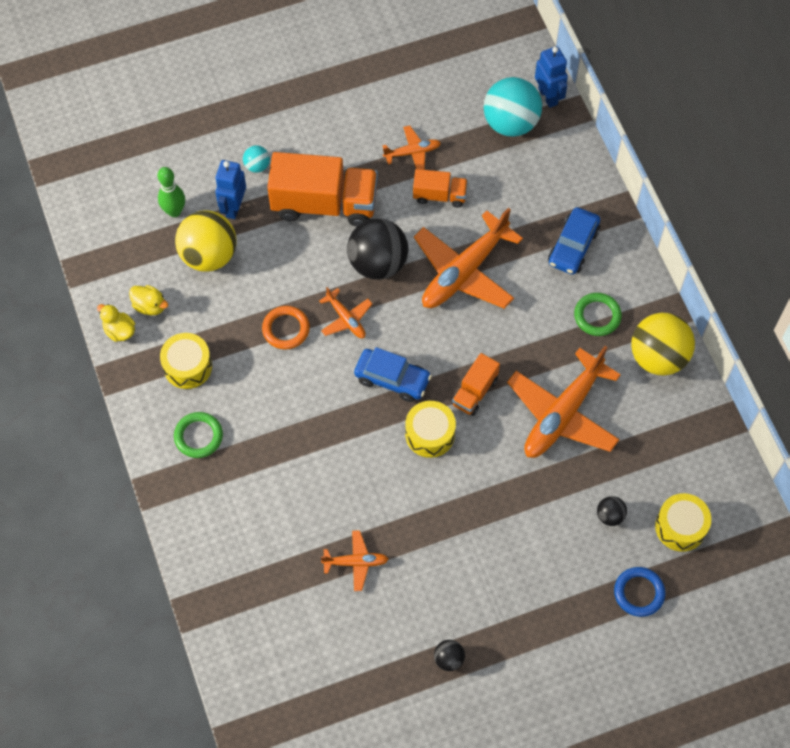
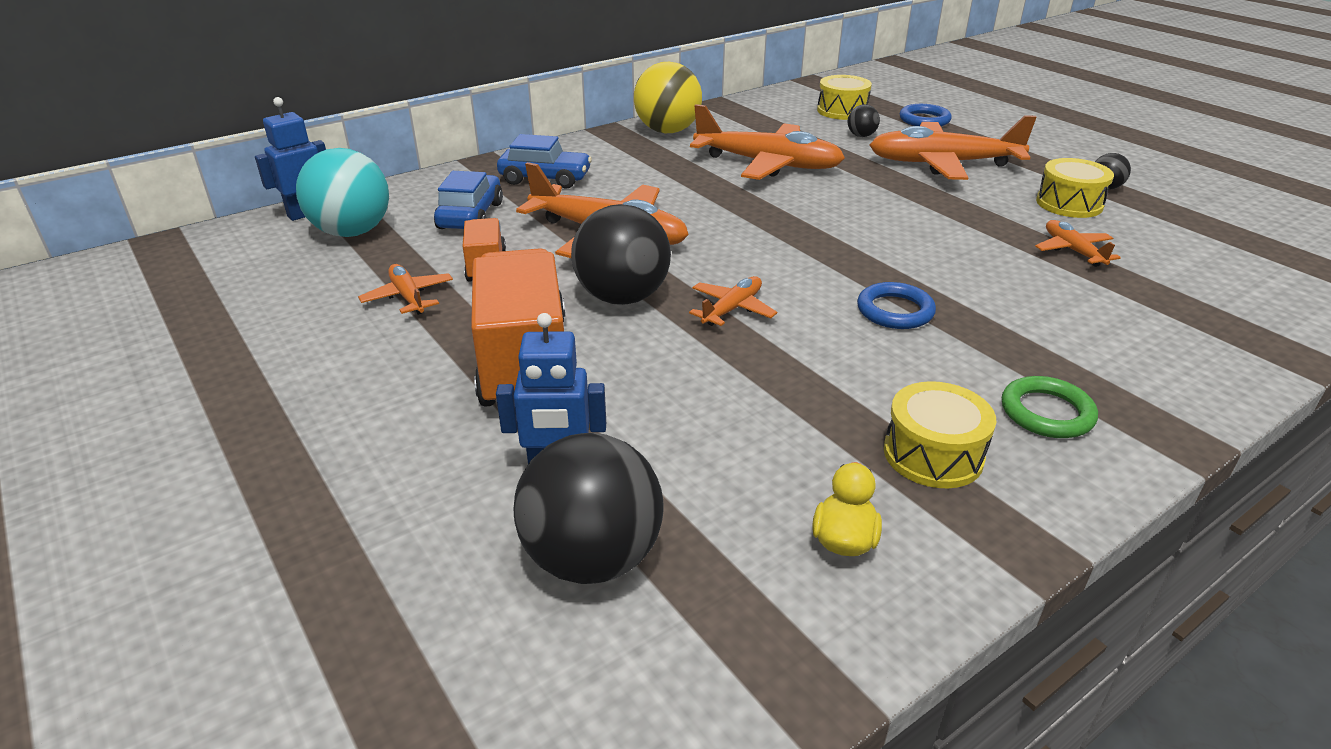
camera: 105 degrees left, 30 degrees down
yellow duck [97,304,135,342] -> none
green bowling pin [157,167,185,217] -> black ball [514,433,664,584]
yellow ball [175,210,237,272] -> none
turquoise ball [243,145,270,173] -> none
orange ring [262,306,310,350] -> none
blue car [354,347,432,402] -> blue car moved to [434,171,503,229]
yellow drum [405,401,456,458] -> yellow drum moved to [1036,158,1114,218]
orange truck [452,353,500,416] -> none
green ring [574,293,622,336] -> none
none -> blue ring [857,282,936,329]
none -> orange plane [870,115,1037,180]

